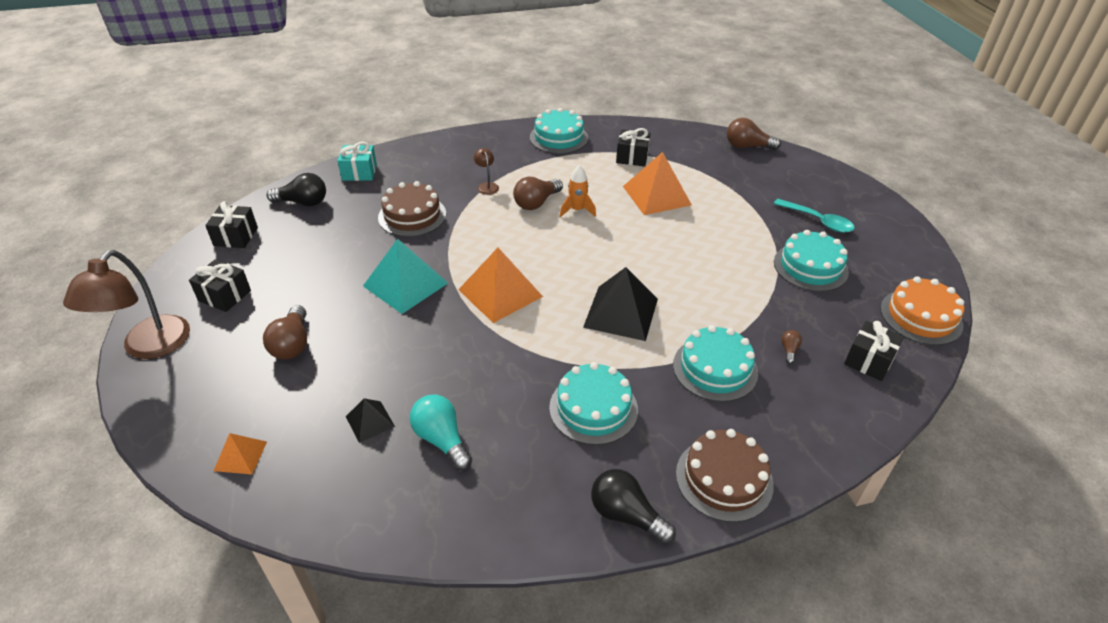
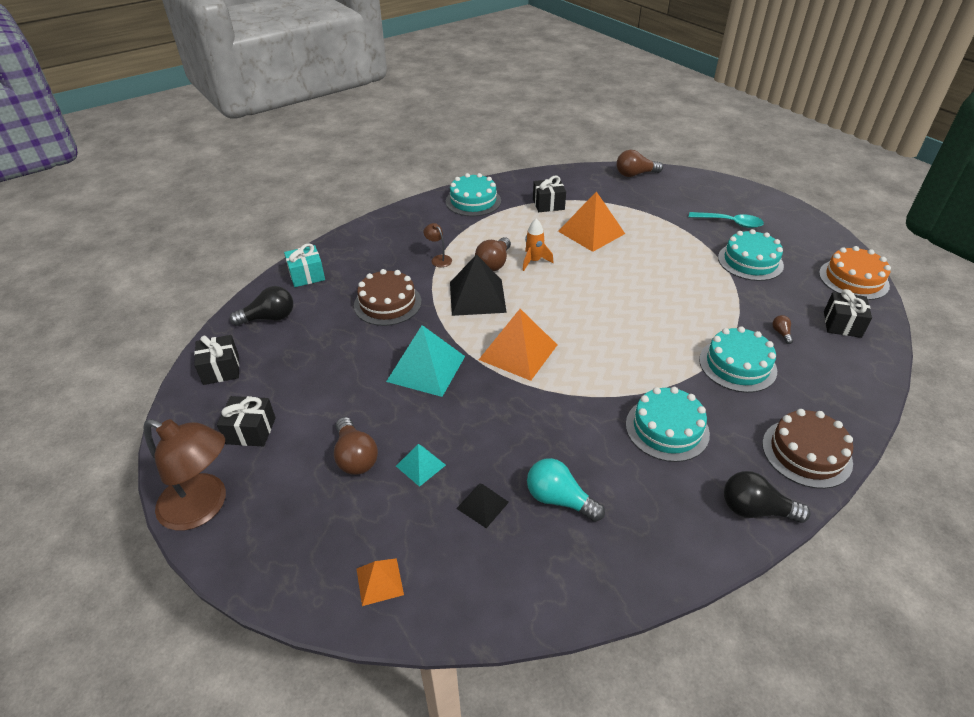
camera: 20 degrees left, 0 degrees up
brown lamp [63,250,190,359] -> brown lamp turned 60 degrees counterclockwise [143,419,226,531]
black pyramid [583,267,658,341] -> black pyramid moved to [450,254,507,316]
none -> turquoise pyramid [396,444,446,487]

